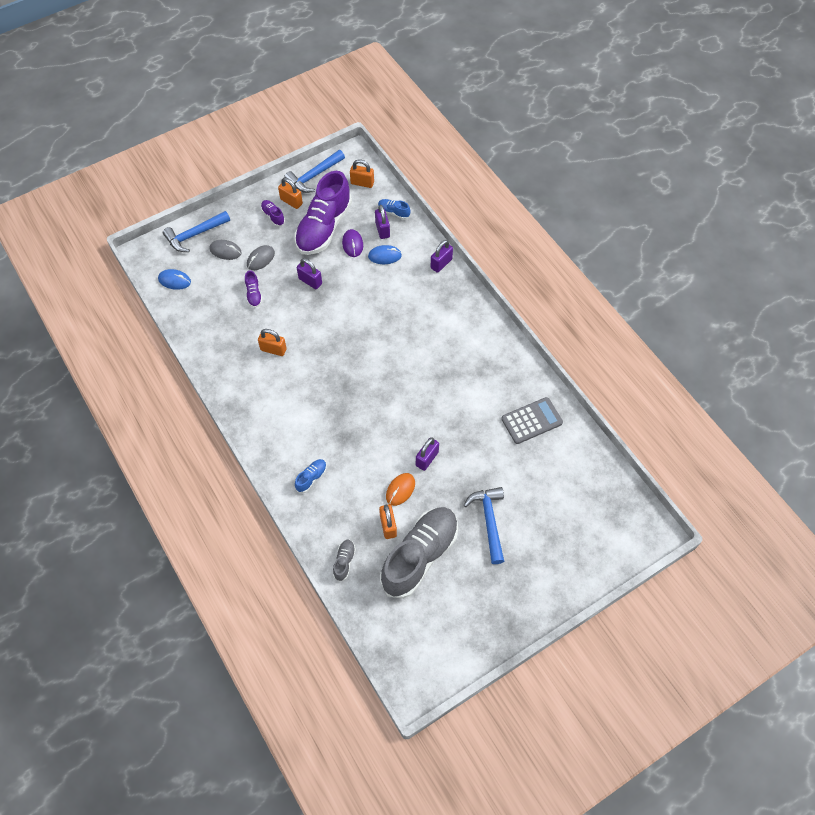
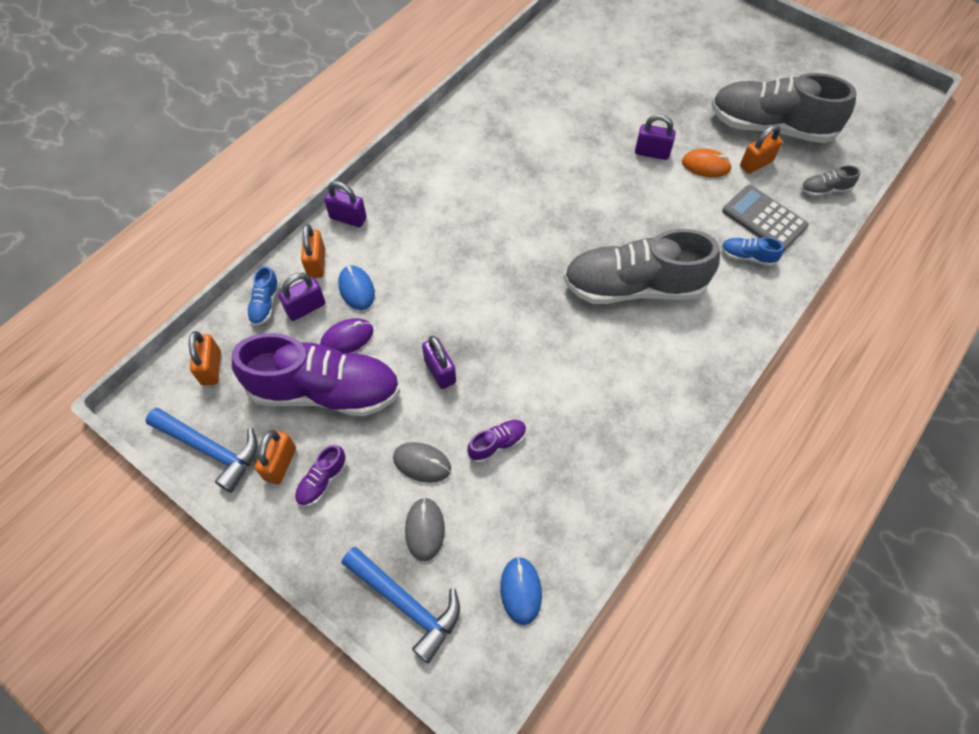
camera: 110 degrees left, 0 degrees up
orange padlock [258,329,287,356] -> orange padlock moved to [301,224,325,278]
purple padlock [297,258,322,289] -> purple padlock turned 45 degrees counterclockwise [422,336,456,389]
blue hammer [464,487,504,564] -> none
grey calculator [501,397,563,444] -> grey calculator moved to [722,185,809,251]
none -> grey shoe [563,229,720,304]

